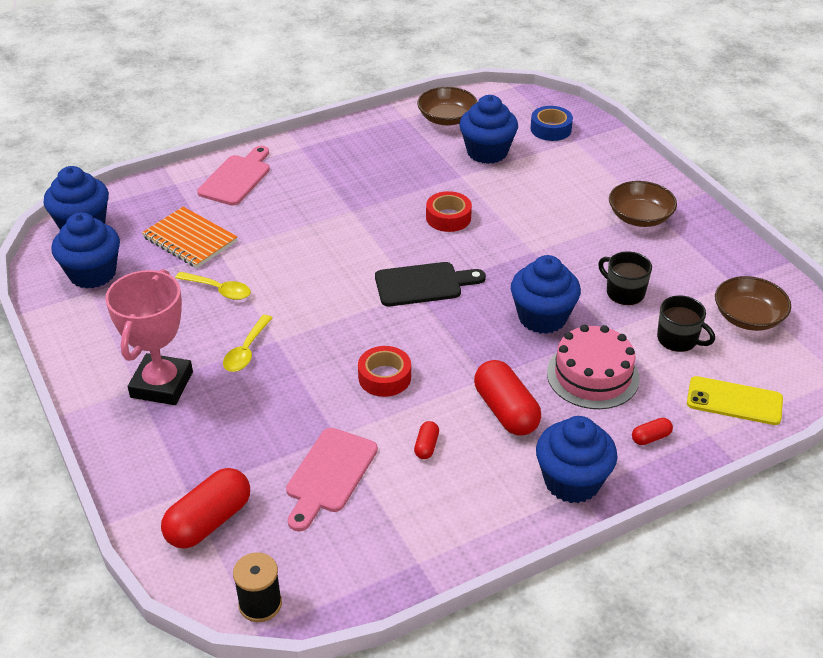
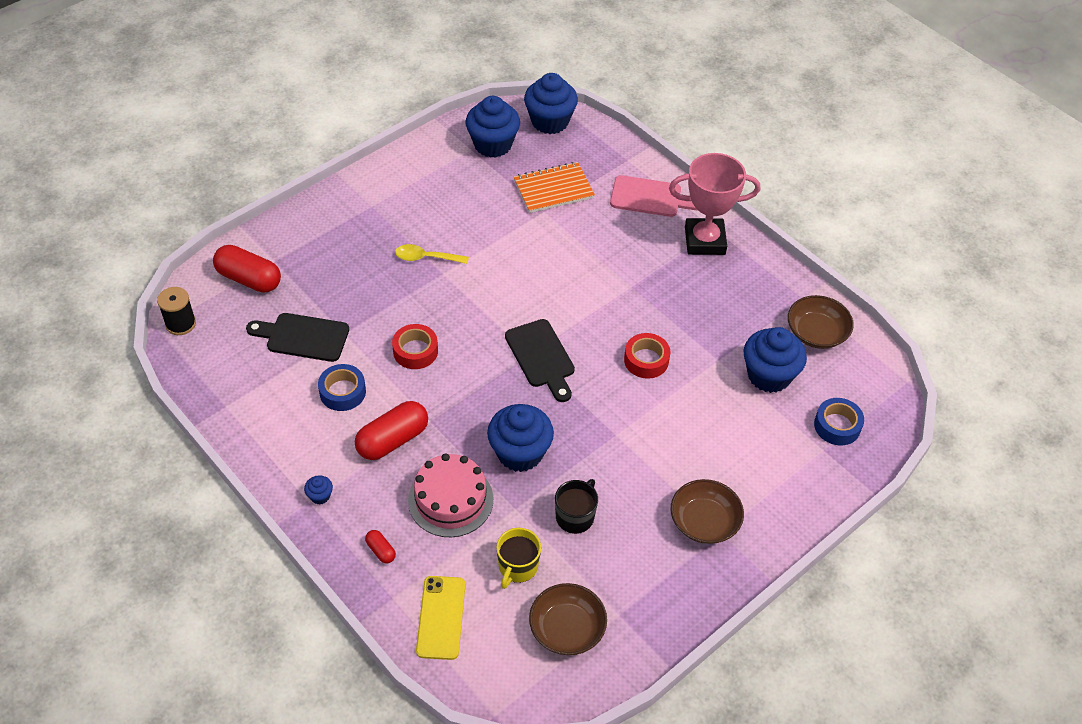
camera: 75 degrees right, 10 degrees up
pink trophy [105,269,193,405] -> pink trophy moved to [669,153,760,255]
orange notebook [142,207,237,268] -> orange notebook turned 45 degrees clockwise [514,162,595,213]
yellow spoon [175,272,251,300] -> none
pink cutting board [286,428,378,531] -> black cutting board [246,313,349,362]
red capsule [414,421,439,459] -> blue tape [318,364,366,411]
blue cupcake [536,416,618,503] -> blue cupcake [304,475,333,504], size x0.42
black mug [657,295,715,352] -> yellow mug [496,528,541,589]

